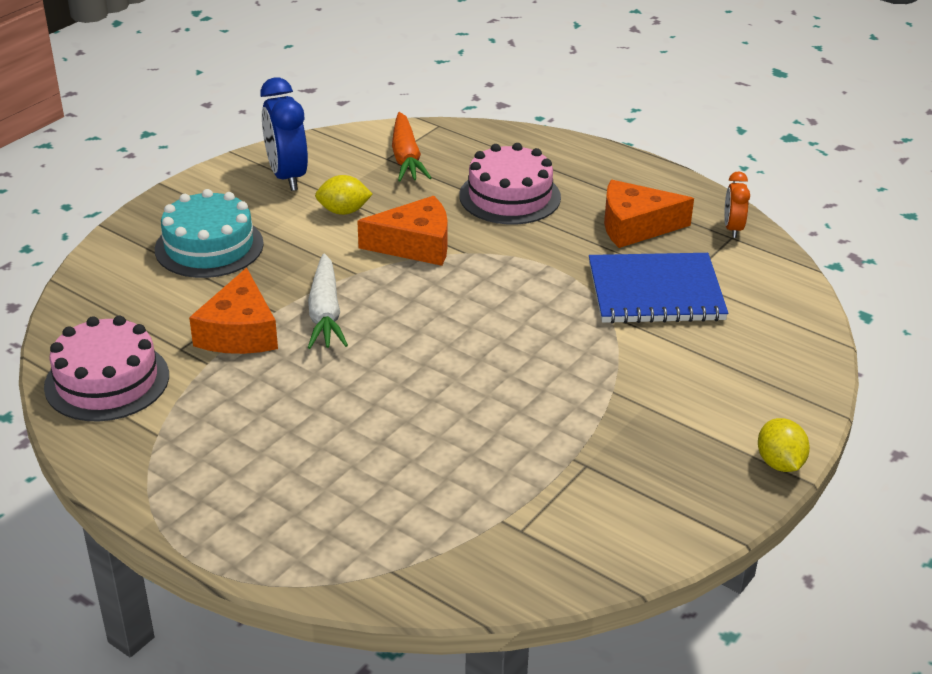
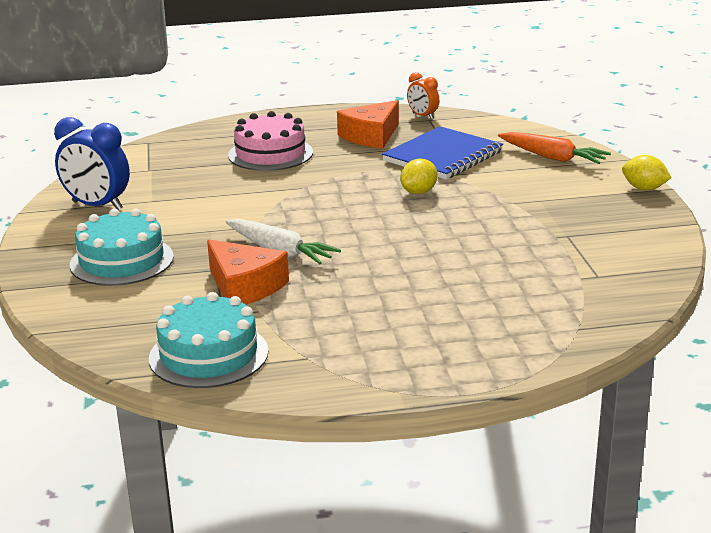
camera: 45 degrees left, 10 degrees down
pink cake [44,316,169,421] -> turquoise cake [149,292,268,388]
yellow lemon [315,175,372,215] -> yellow lemon moved to [400,159,438,194]
orange cheese [357,196,448,266] -> none
orange carrot [392,112,431,182] -> orange carrot moved to [498,132,611,164]

